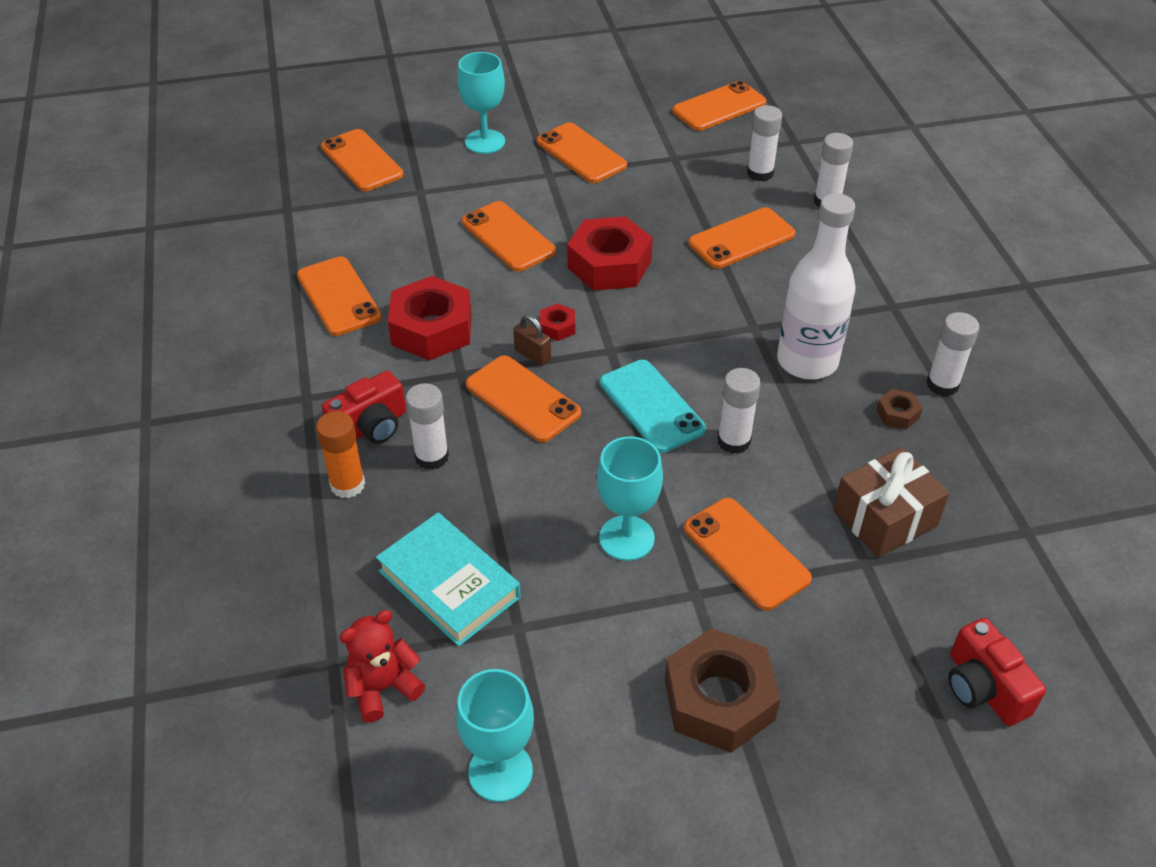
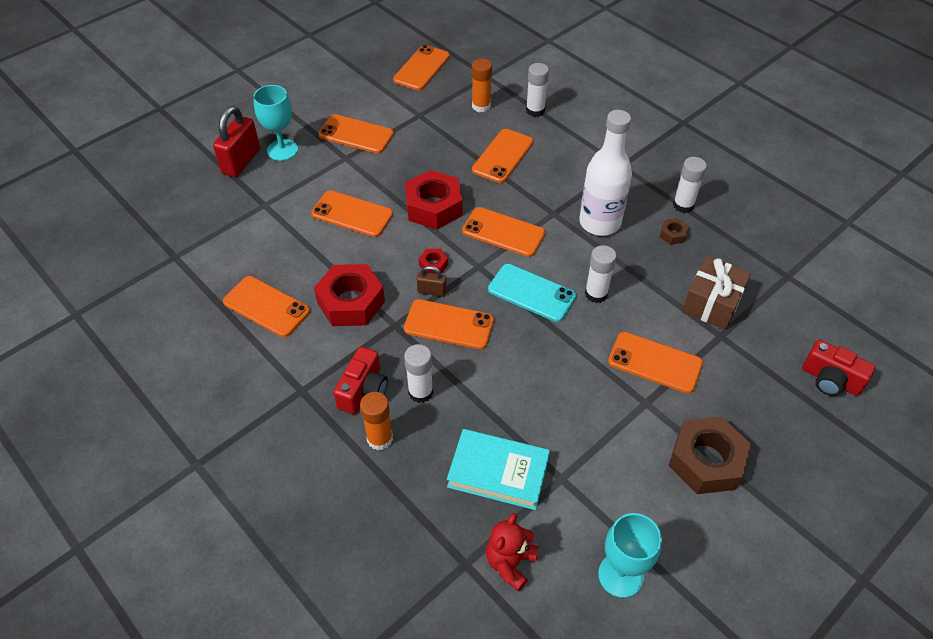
camera: 30 degrees left, 5 degrees up
orange phone [321,129,404,191] -> orange phone moved to [462,207,545,257]
turquoise goblet [597,436,663,561] -> none
white glue stick [747,105,782,181] -> orange glue stick [472,59,492,112]
none -> red padlock [213,106,260,177]

